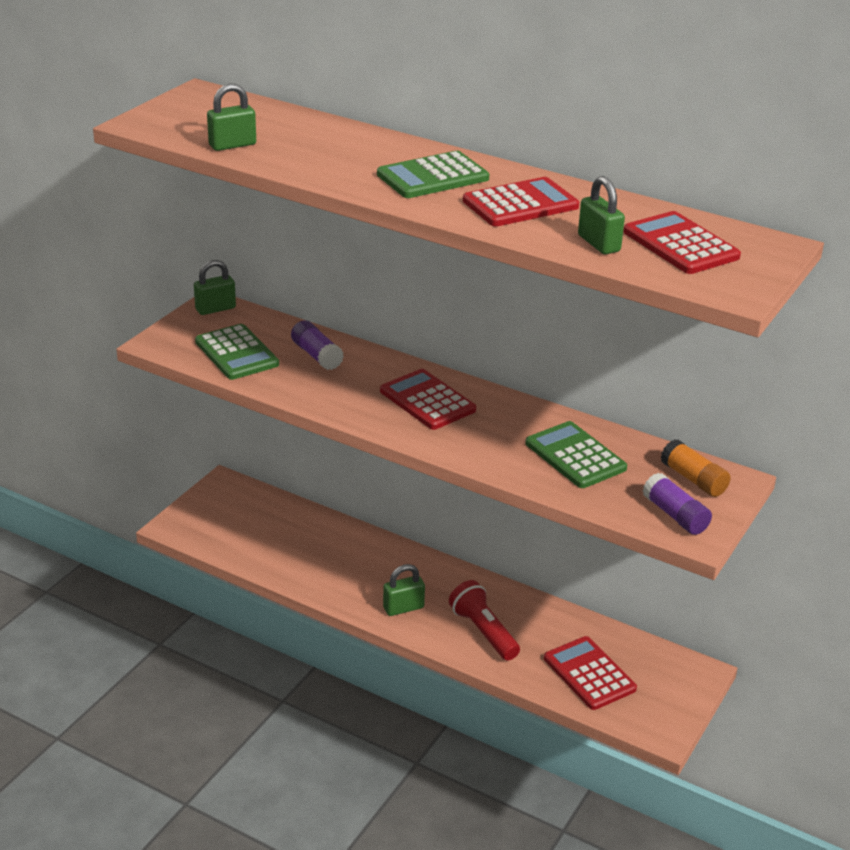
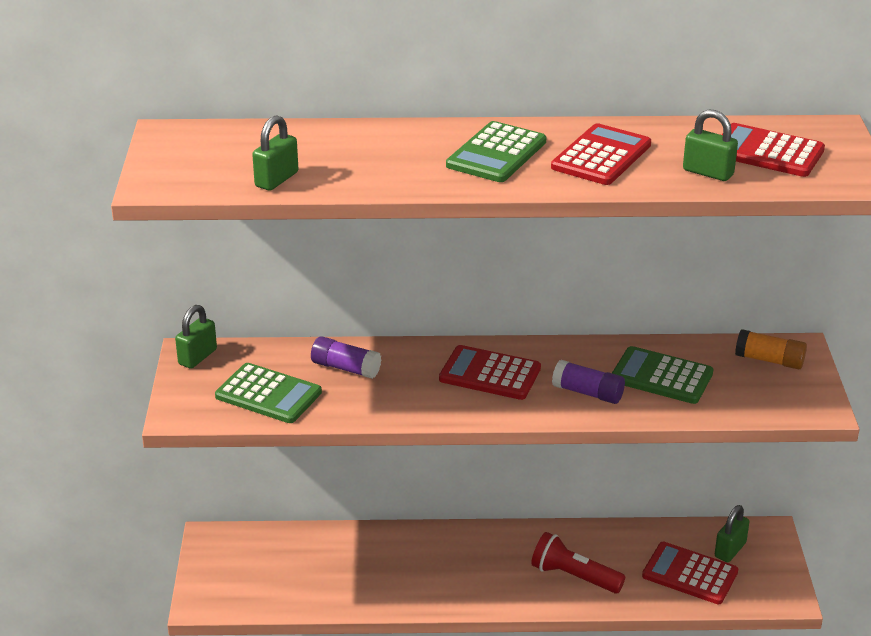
camera: 30 degrees left, 0 degrees up
green padlock [383,564,425,616] -> green padlock moved to [715,505,749,562]
purple glue stick [643,473,712,535] -> purple glue stick moved to [552,360,625,404]

